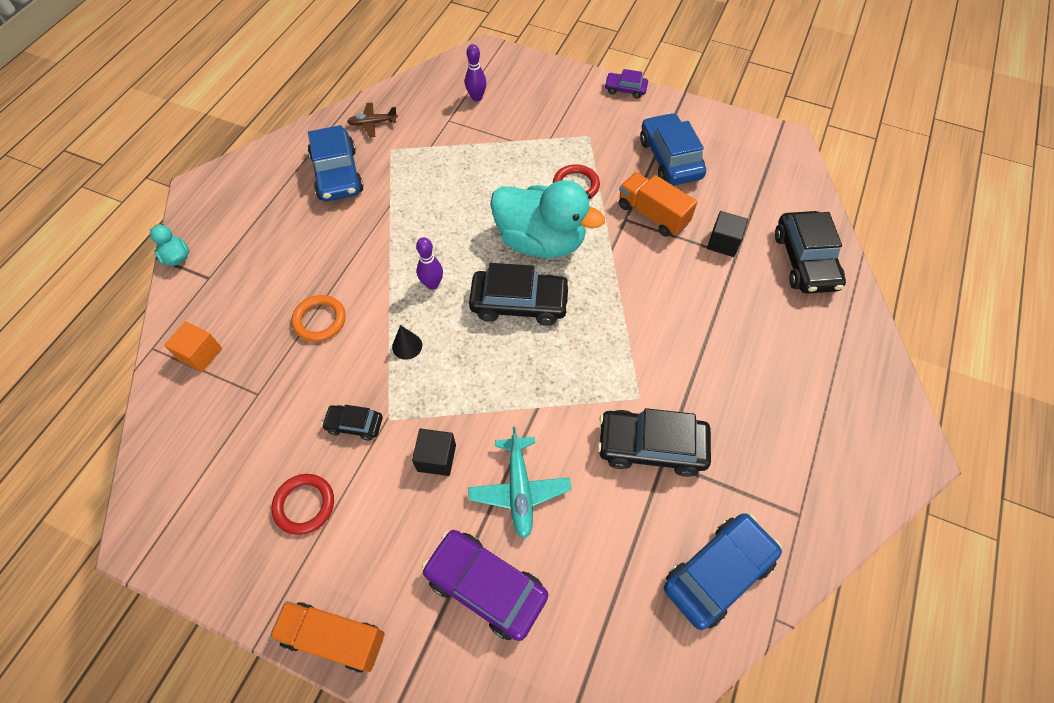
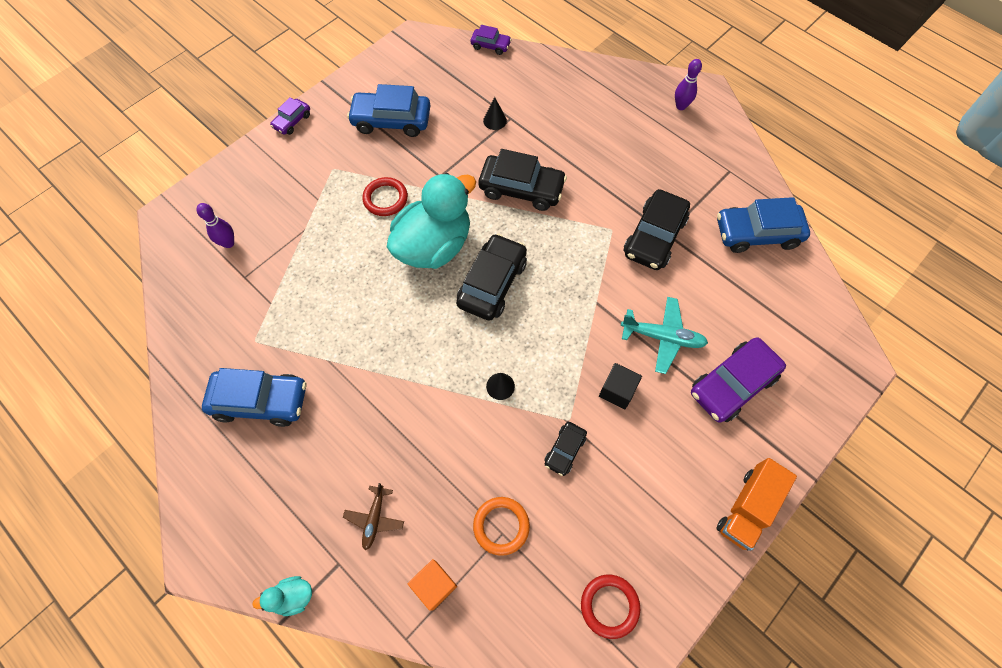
camera: 70 degrees left, 5 degrees up
red ring [272,474,334,535] -> red ring moved to [581,575,640,639]
orange ring [292,295,346,342] -> orange ring moved to [473,497,530,556]
brown plane [347,102,398,138] -> brown plane moved to [343,483,404,550]
purple bowling pin [416,237,443,290] -> purple bowling pin moved to [675,59,702,110]
orange truck [619,172,697,237] -> none
blue car [664,513,782,630] -> blue car turned 75 degrees counterclockwise [717,197,810,253]
black cube [707,211,748,257] -> black cone [483,97,507,130]
black car [775,211,846,294] -> black car moved to [478,149,567,211]
none -> purple car [470,25,511,55]

